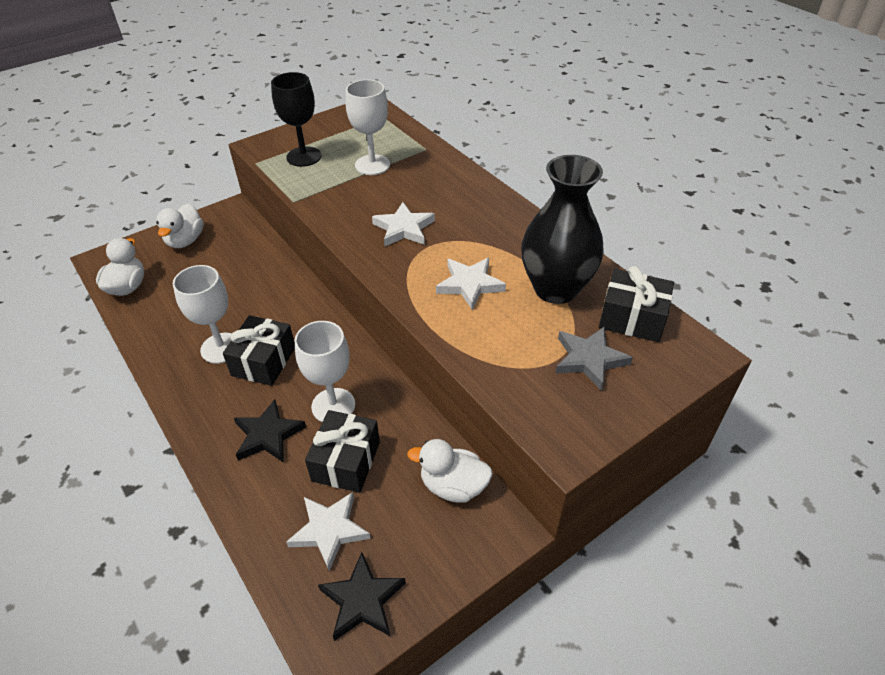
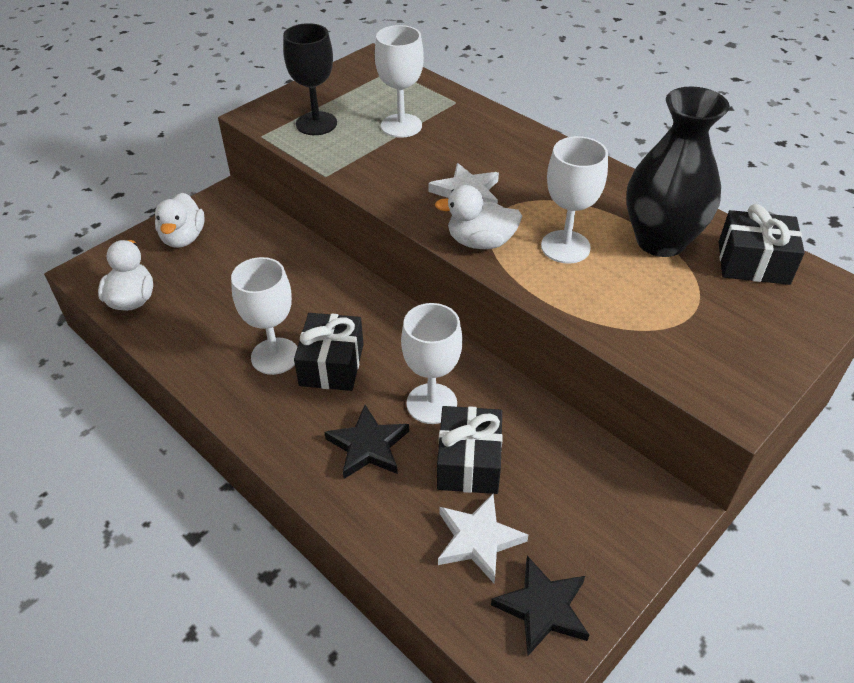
camera: 10 degrees left, 0 degrees up
white duck [407,439,493,503] -> white duck moved to [435,185,522,249]
white star [436,258,506,310] -> white goblet [541,136,608,264]
grey star [555,326,633,391] -> none

